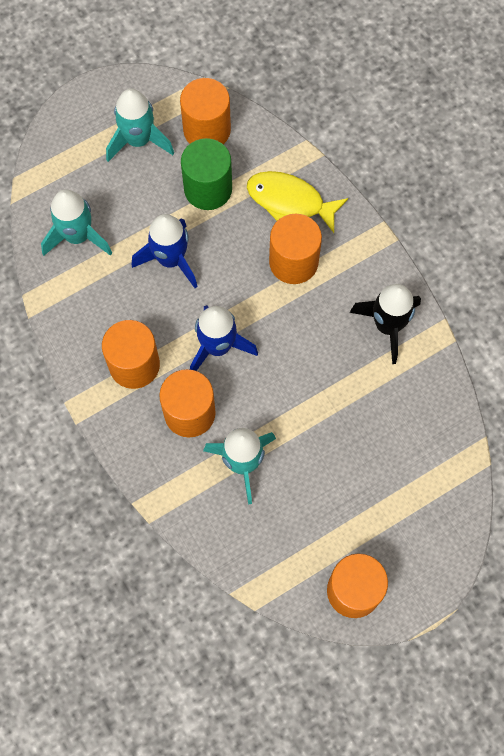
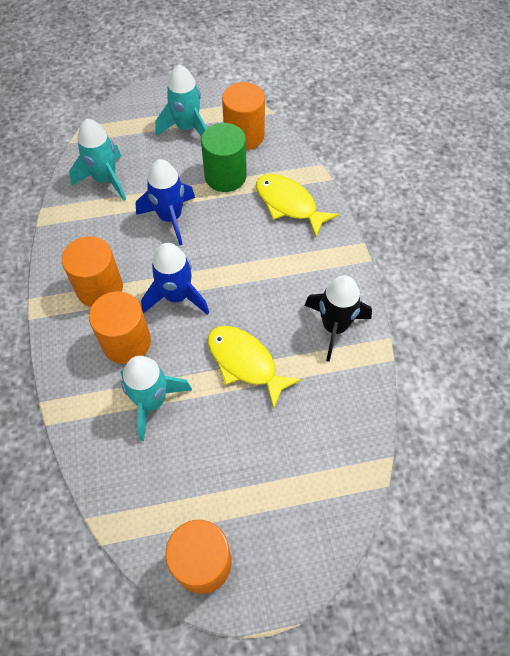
camera: 20 degrees right, 10 degrees down
orange cylinder [269,214,322,284] -> none
none -> yellow fish [208,326,302,409]

